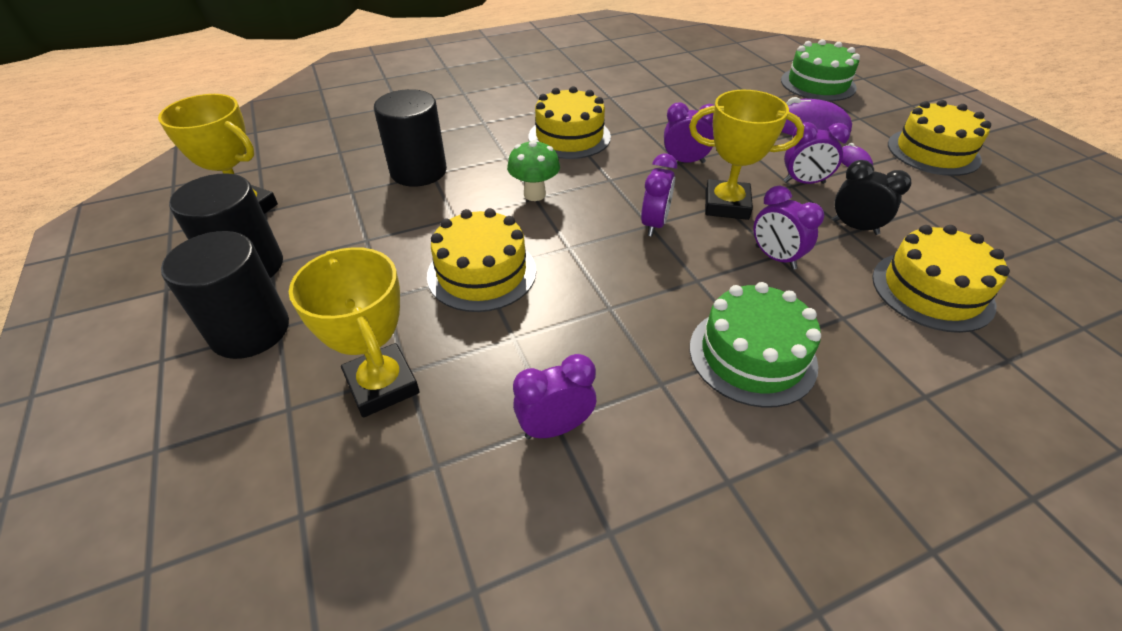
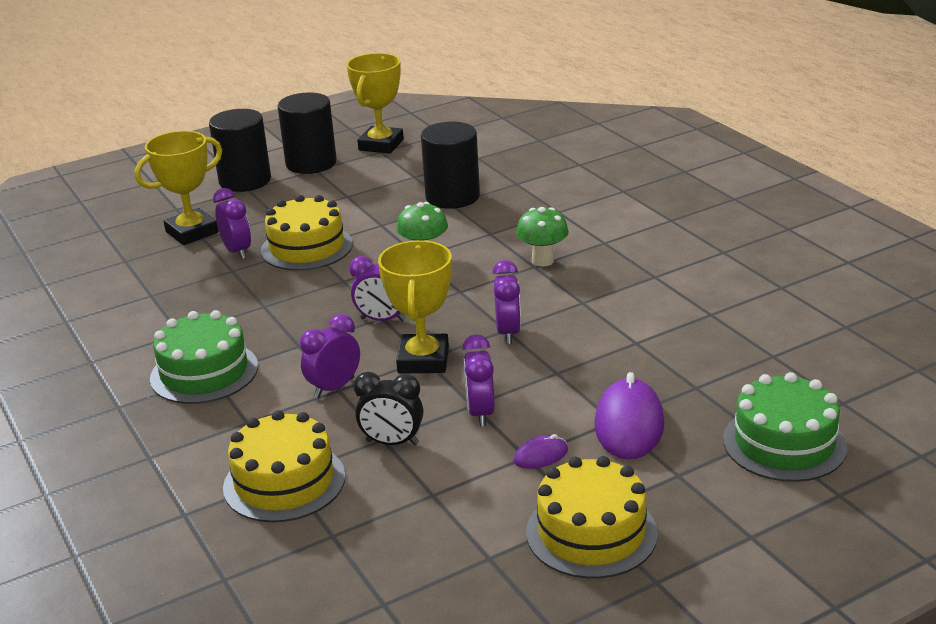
camera: 85 degrees right, 15 degrees down
purple clock [513,354,596,439] -> purple clock moved to [213,188,251,259]
yellow cake [529,86,611,159] -> green mushroom [516,207,569,266]
black clock [832,160,911,235] -> black clock turned 75 degrees clockwise [354,372,423,445]

